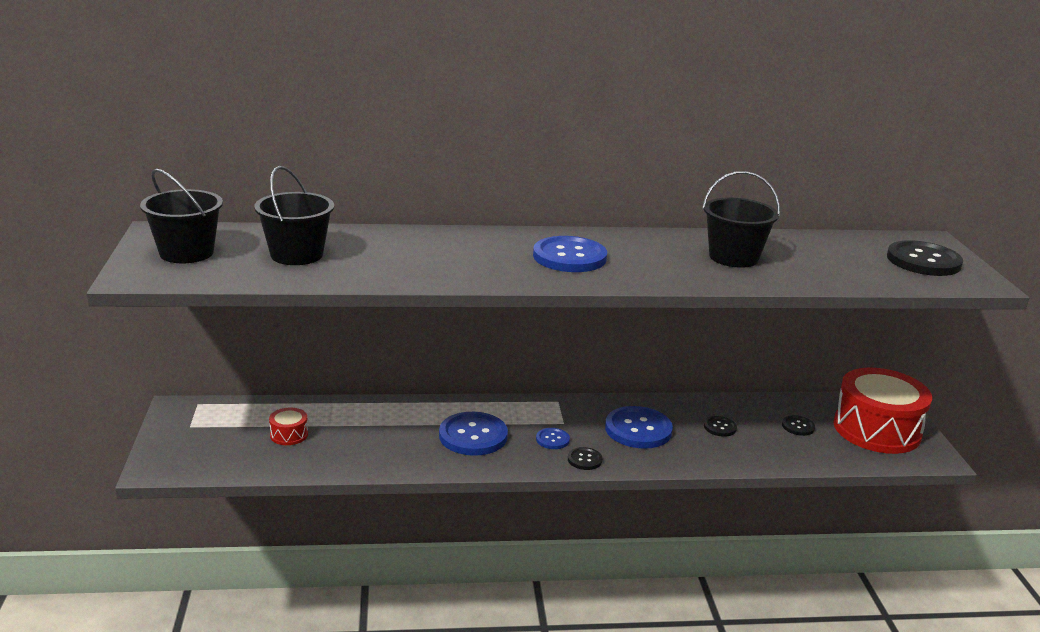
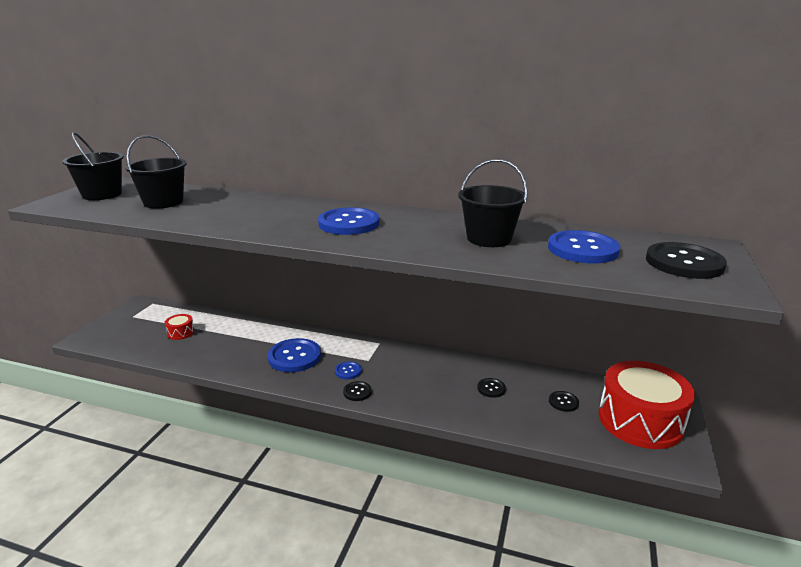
camera: 25 degrees right, 0 degrees up
blue button [605,406,673,449] -> blue button moved to [548,230,620,263]

